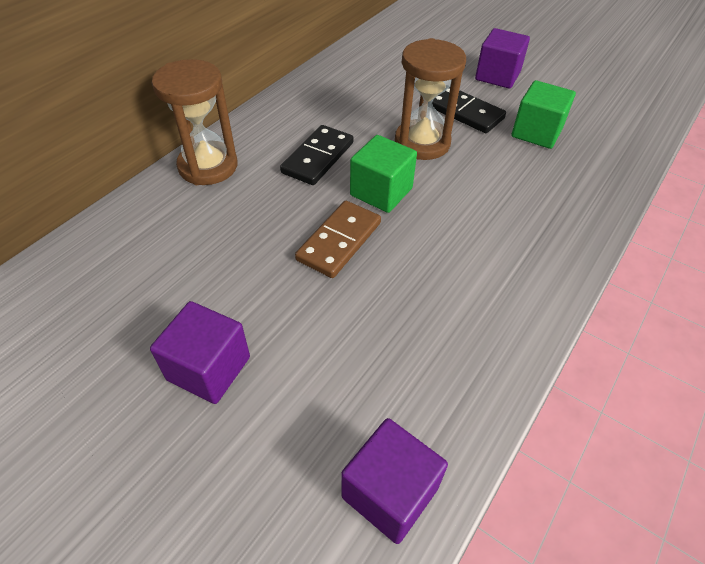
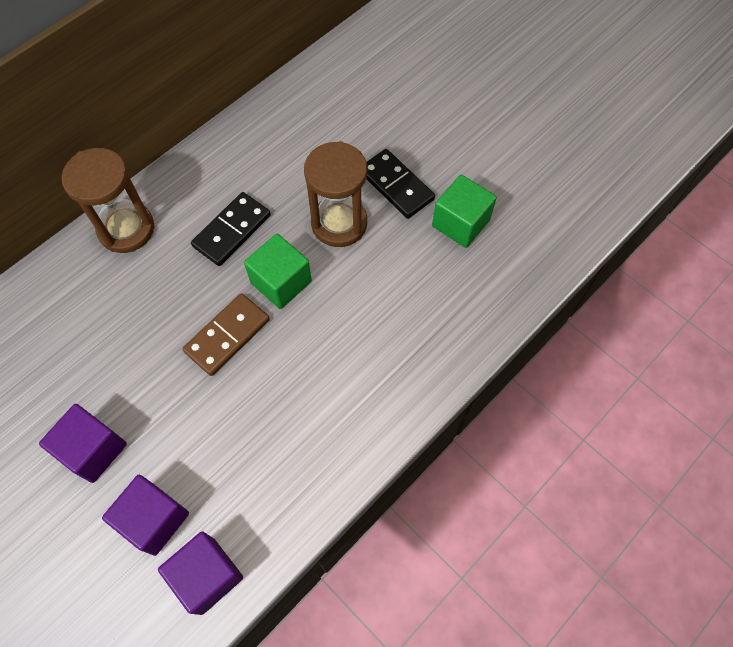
camera: 10 degrees right, 15 degrees up
purple cube [475,28,530,89] -> purple cube moved to [102,475,189,556]

